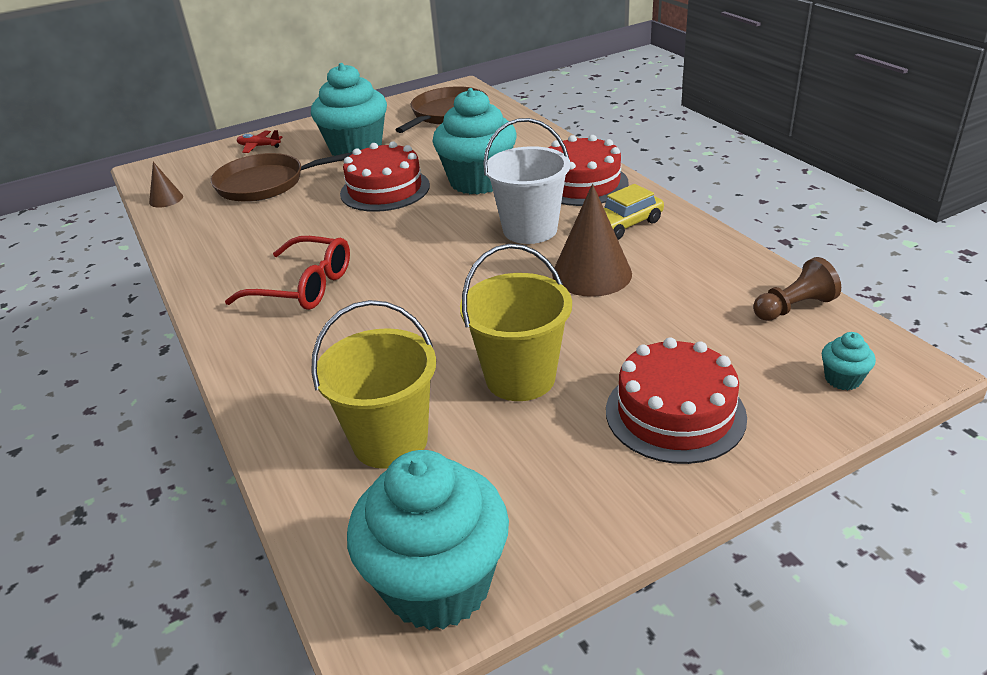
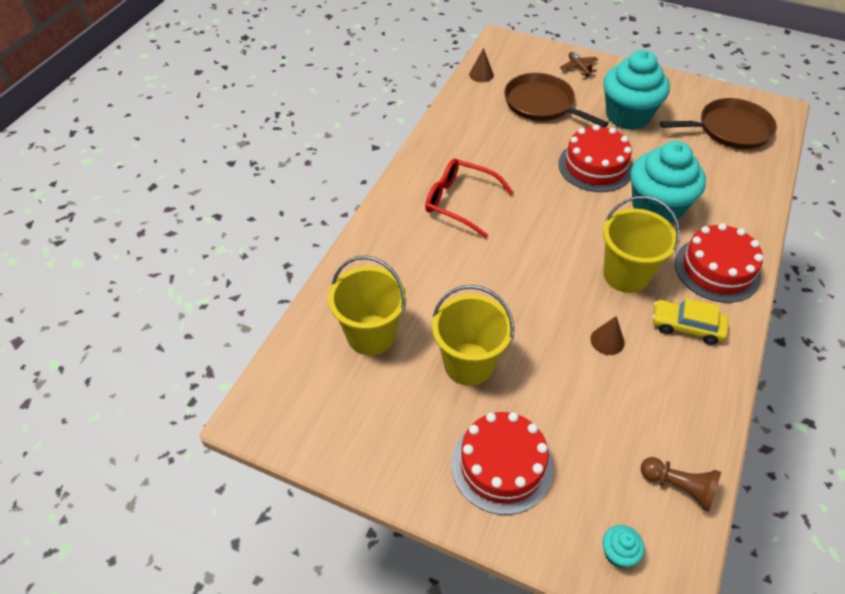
camera: 50 degrees right, 15 degrees up
red glasses [225,236,350,310] -> red glasses turned 135 degrees clockwise [425,159,514,238]
red plane [237,130,282,153] -> brown plane [560,52,598,77]
turquoise cupcake [347,450,509,630] -> none
white bucket [483,118,571,244] -> yellow bucket [603,196,680,293]
brown cone [552,184,632,297] -> brown cone [590,316,625,355], size x0.52

